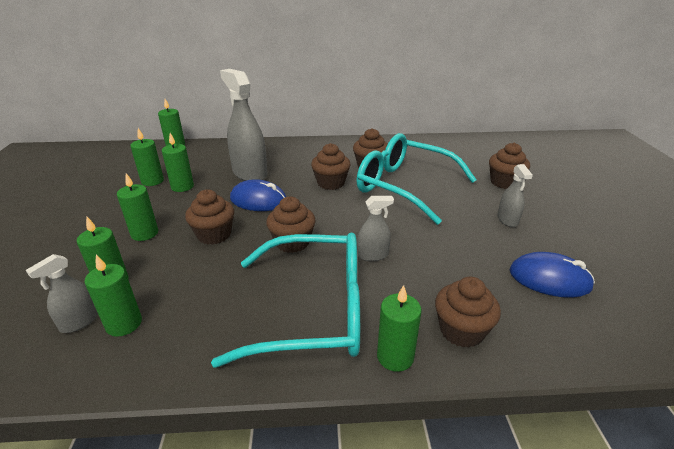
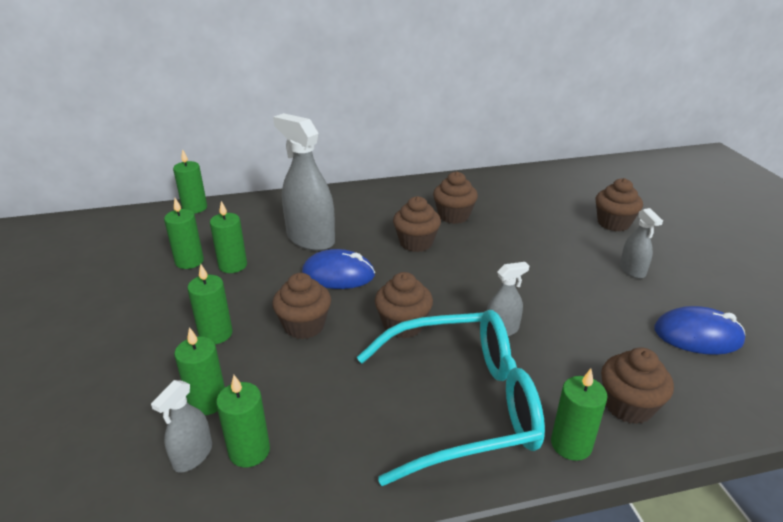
camera: 10 degrees left, 0 degrees up
turquoise glasses [356,133,477,225] -> none

